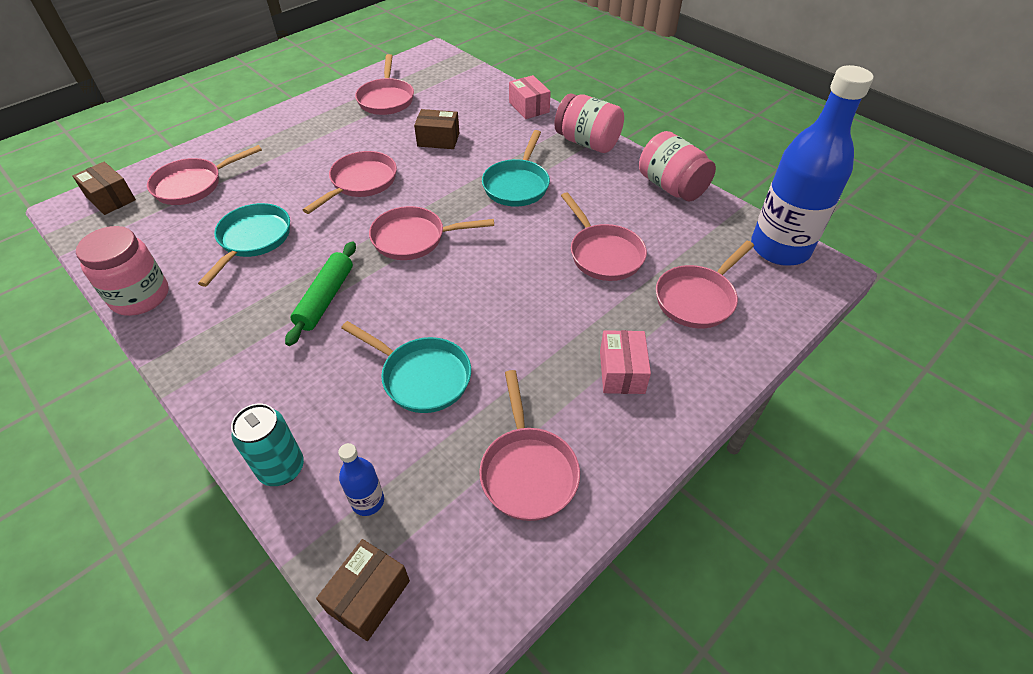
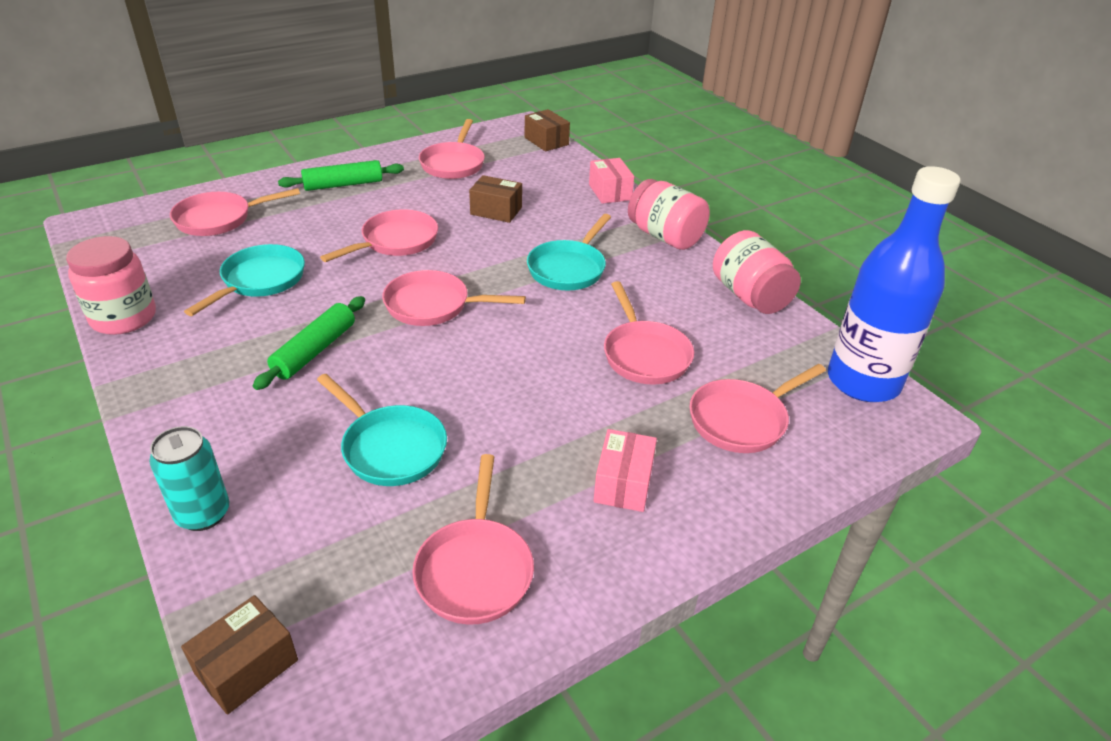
camera: 10 degrees right, 10 degrees down
brown box [72,162,136,215] -> brown box moved to [525,109,570,151]
blue bottle [338,443,384,516] -> none
none -> green rolling pin [278,160,404,191]

